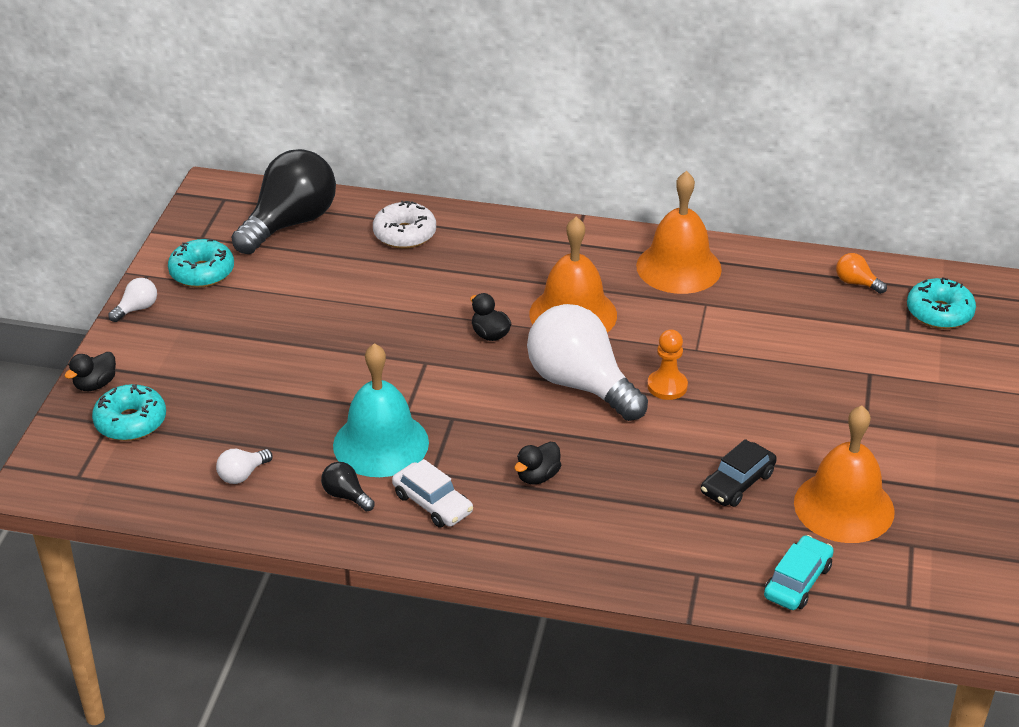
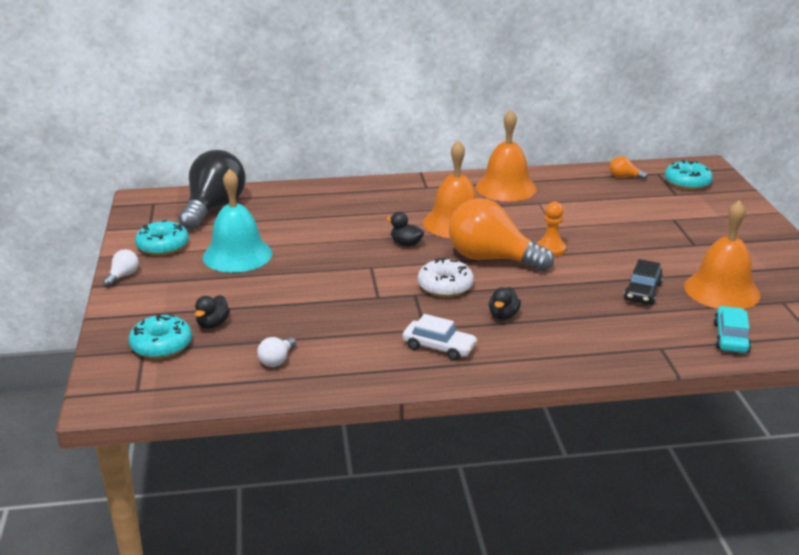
camera: 20 degrees left, 10 degrees down
black duck [65,352,116,391] -> black duck moved to [195,295,230,329]
black light bulb [321,462,375,512] -> none
turquoise bell [333,343,429,477] -> turquoise bell moved to [203,168,272,273]
white donut [373,201,436,249] -> white donut moved to [418,258,474,297]
white light bulb [527,304,648,421] -> orange light bulb [449,198,554,271]

